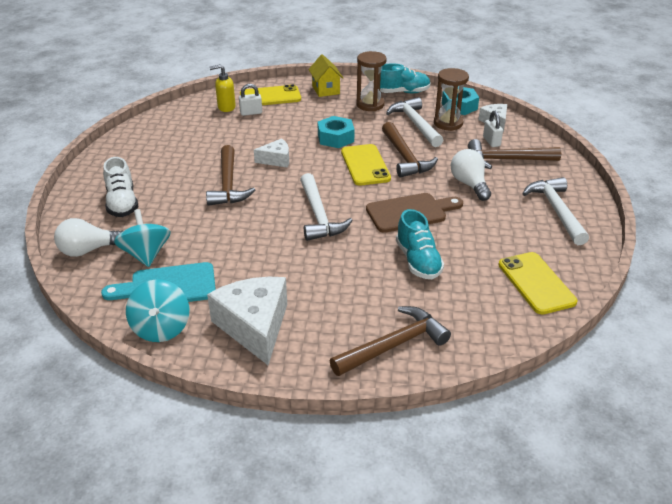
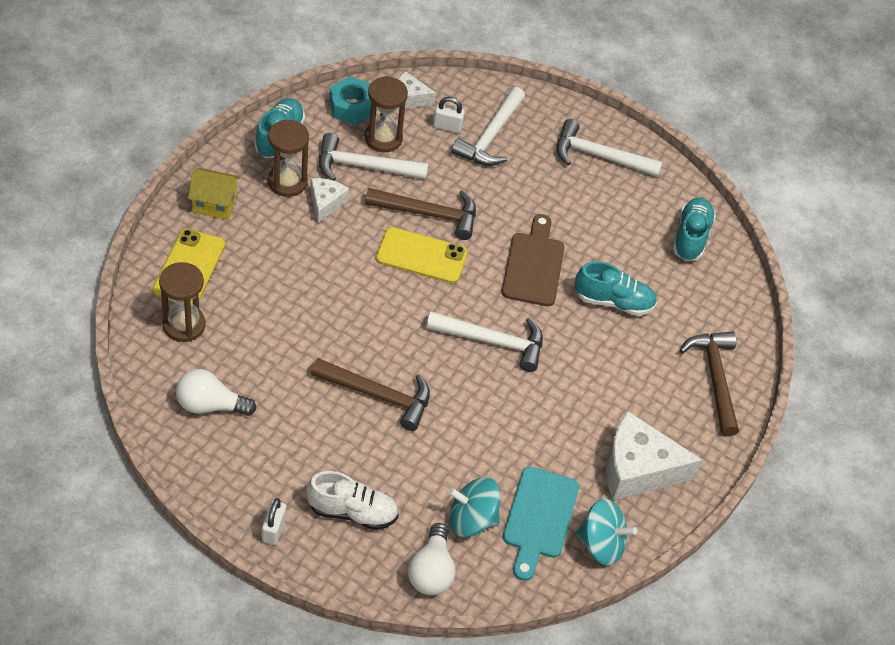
camera: 70 degrees left, 15 degrees up
yellow soap dispenser [209,64,236,112] -> brown hourglass [159,262,206,342]
white padlock [239,84,262,116] -> white padlock moved to [262,498,286,545]
white cheese [254,138,289,168] -> white cheese moved to [310,178,349,223]
turquoise nut [318,116,355,148] -> none
white light bulb [451,149,491,201] -> white light bulb moved to [176,369,256,416]
brown hammer [468,139,561,169] -> white hammer [451,87,525,166]
yellow phone [499,252,577,315] -> turquoise shoe [673,197,716,261]

